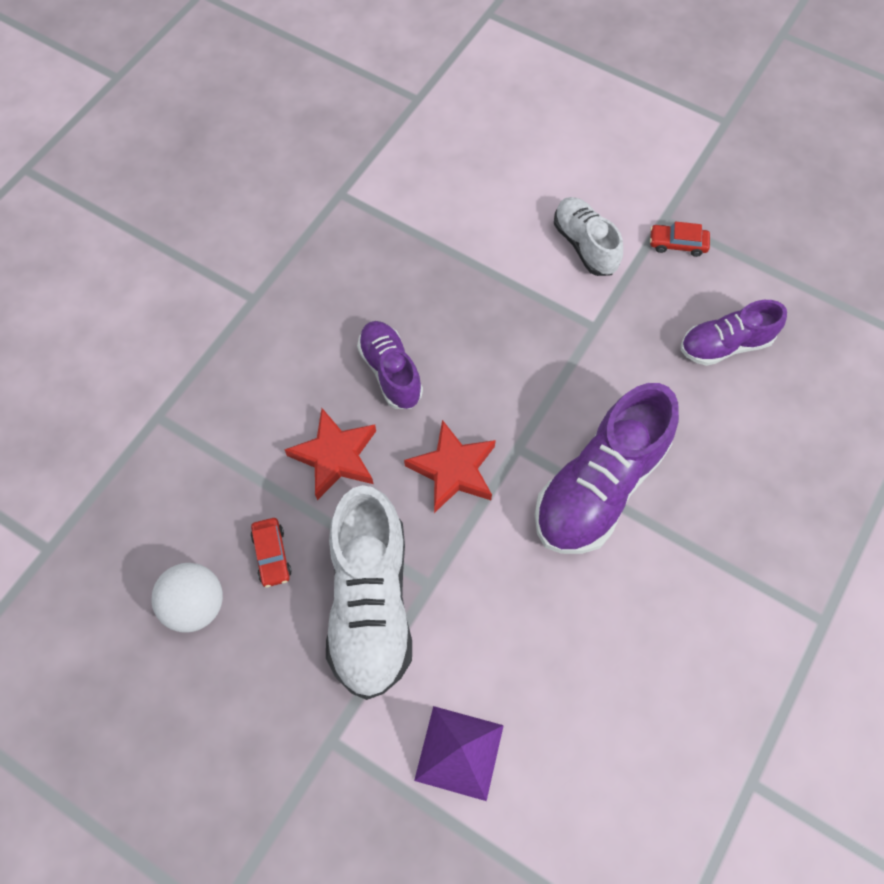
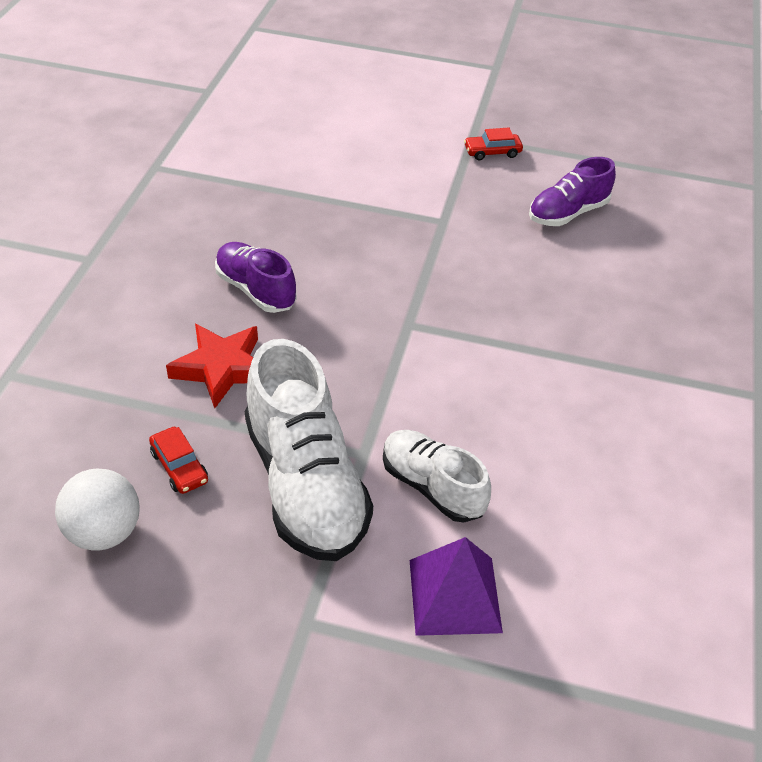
camera: 20 degrees left, 20 degrees down
red star [404,420,496,513] -> none
purple shoe [535,383,679,554] -> none
white shoe [554,197,623,276] -> white shoe moved to [383,430,491,523]

